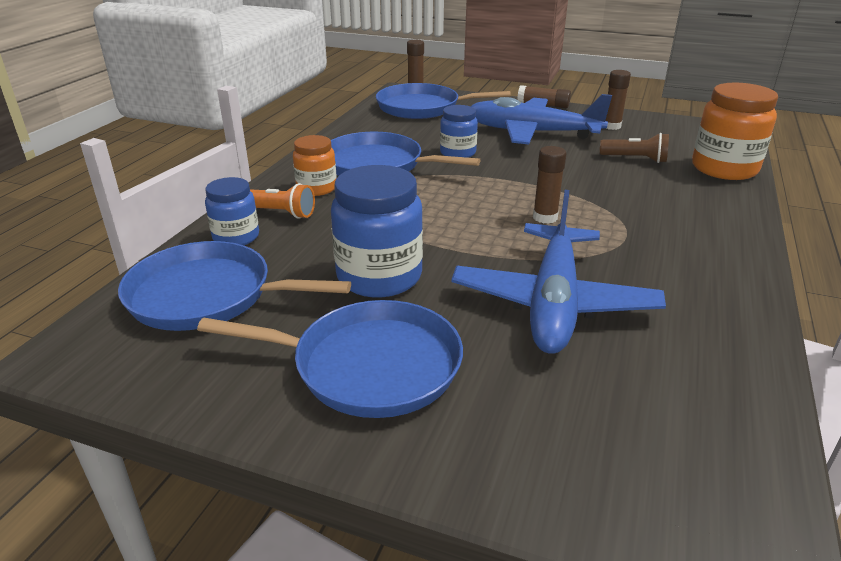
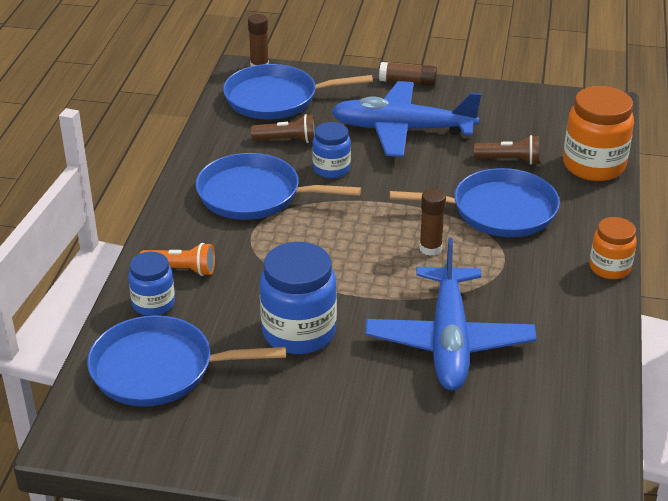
camera: 10 degrees left, 5 degrees up
blue pan [197,300,463,418] -> blue pan moved to [389,168,560,237]
orange jar [293,135,337,196] -> orange jar moved to [590,217,637,279]
brown glue stick [605,70,631,130] -> none
none -> brown flashlight [251,114,316,143]

